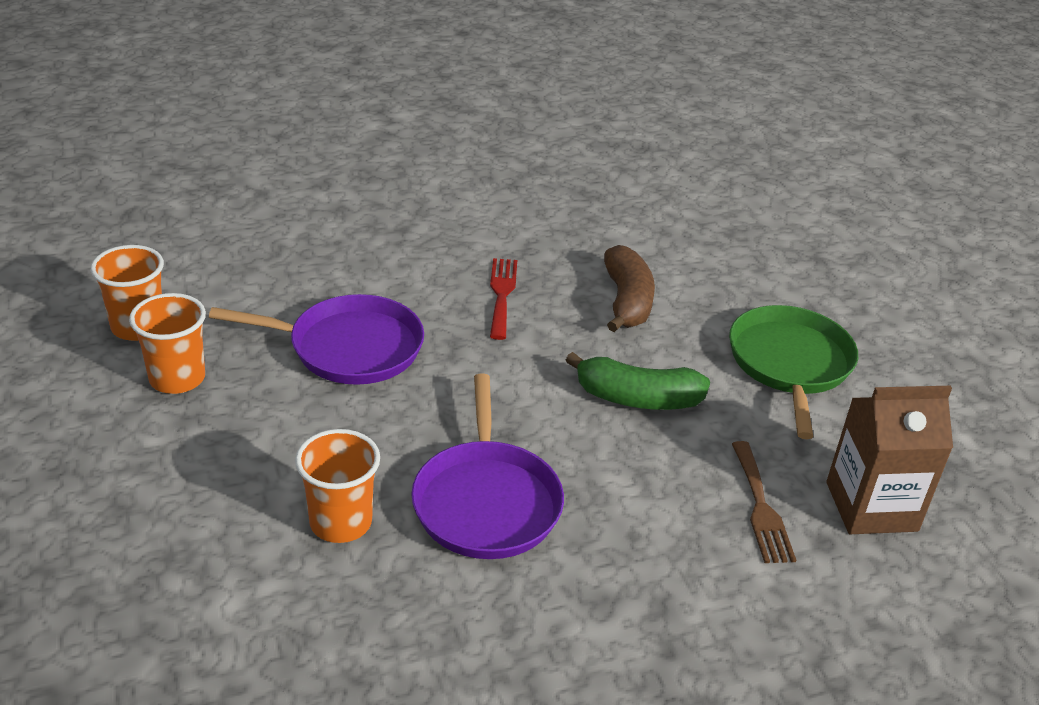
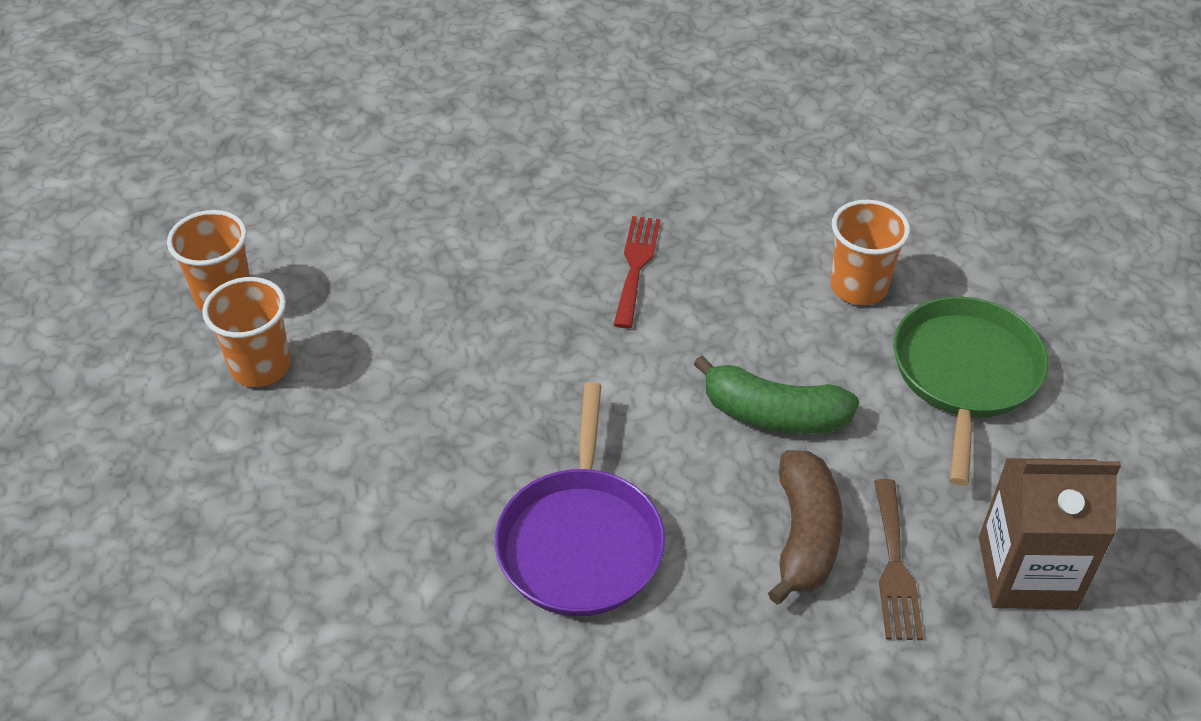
camera: 10 degrees right, 10 degrees up
purple pan [209,294,424,385] -> none
orange cup [295,429,380,543] -> orange cup moved to [830,200,910,305]
brown banana [604,245,655,332] -> brown banana moved to [768,450,843,605]

